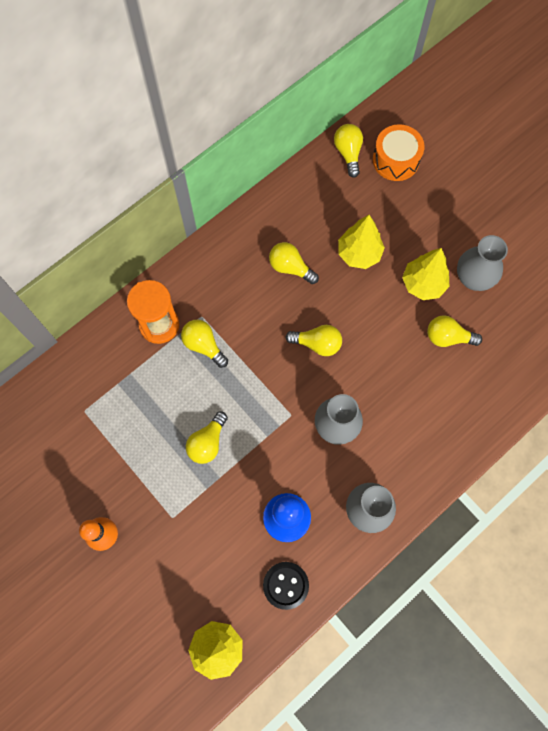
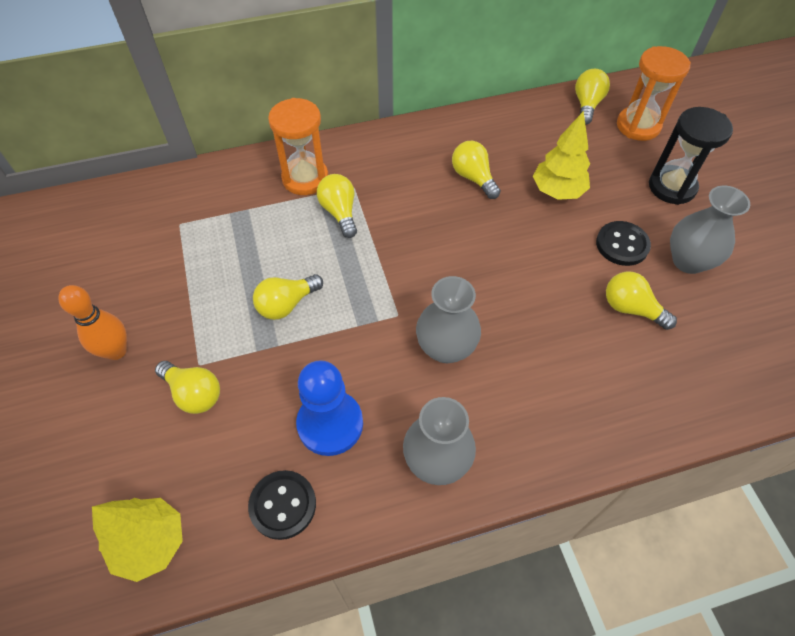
camera: 25 degrees right, 15 degrees down
yellow light bulb [285,325,342,356] -> yellow light bulb moved to [155,361,220,414]
orange drum [373,124,425,181] -> orange hourglass [617,46,691,141]
yellow tree [402,248,449,300] -> black button [596,221,651,266]
none -> black hourglass [649,107,733,205]

